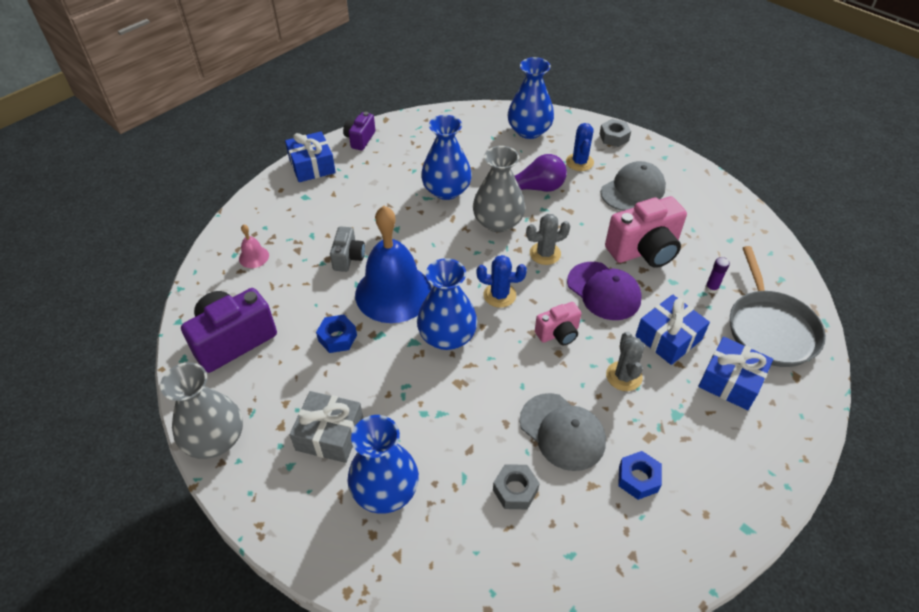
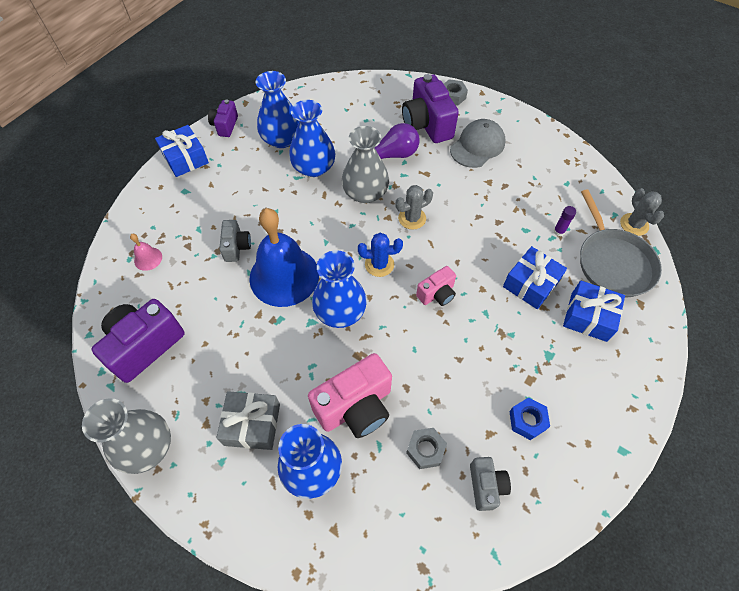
camera: 10 degrees left, 10 degrees up
blue nut [316,315,357,353] -> none
blue vase [508,57,554,139] -> blue vase moved to [256,71,299,148]
grey cap [520,393,606,471] -> none
blue cactus [566,123,594,171] -> purple camera [402,74,459,143]
purple cap [567,262,642,320] -> none
pink camera [605,196,687,268] -> pink camera moved to [308,353,392,438]
grey cactus [606,332,644,391] -> grey cactus moved to [620,188,664,236]
none -> grey camera [470,457,511,511]

